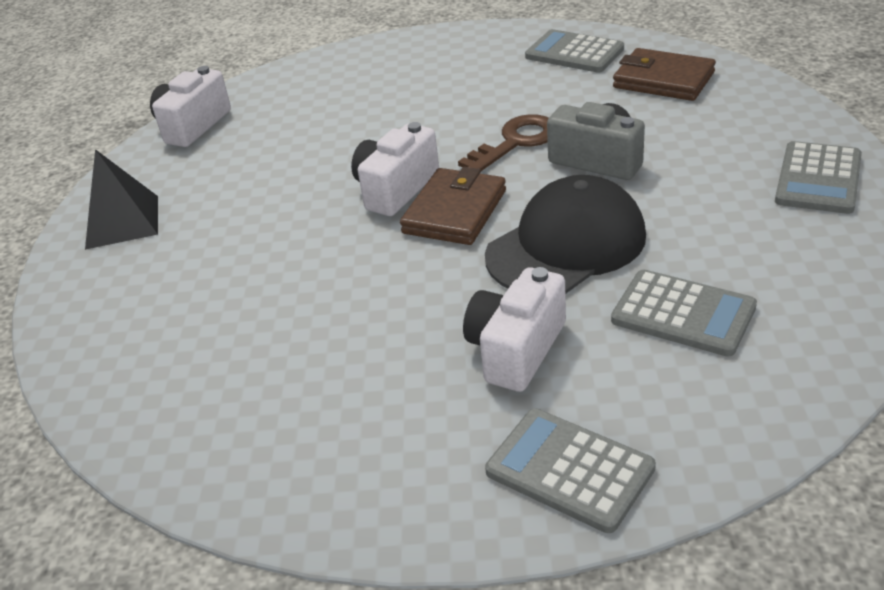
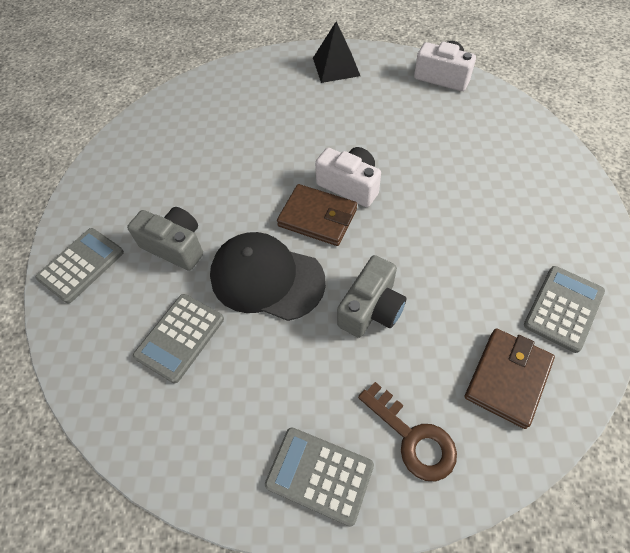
camera: 90 degrees right, 20 degrees up
brown key [458,114,549,171] -> brown key moved to [358,382,457,481]
white camera [463,267,566,392] -> grey camera [127,207,203,271]
black cap [485,175,646,294] -> black cap turned 150 degrees clockwise [210,232,326,321]

